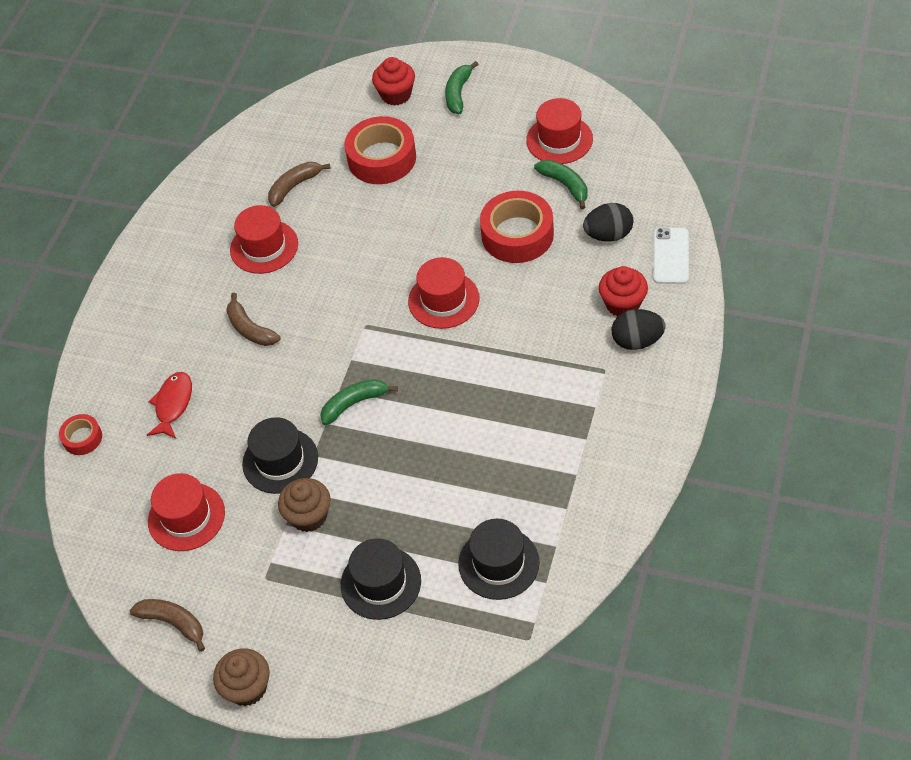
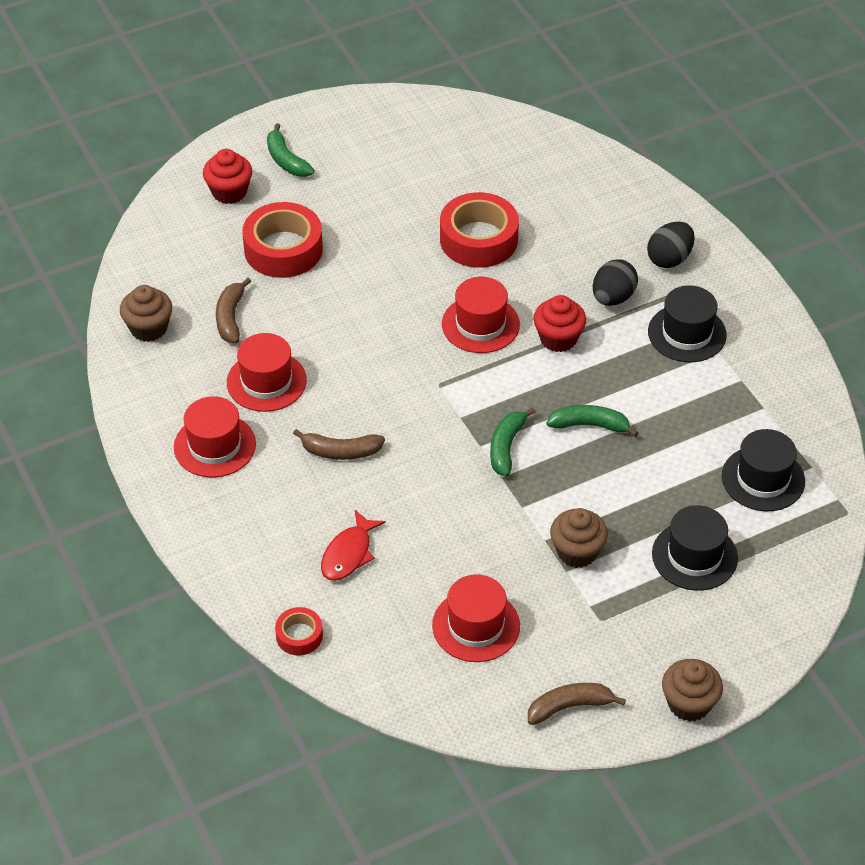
camera: 50 degrees left, 5 degrees down
red fish [147,372,192,439] -> red fish turned 120 degrees counterclockwise [321,510,386,581]
black hat [242,417,318,494] -> black hat moved to [648,285,727,362]
red hat [526,98,593,164] -> red hat moved to [174,396,256,478]
green banana [534,160,588,209] -> green banana moved to [547,405,638,437]
black egg [583,203,633,242] -> black egg moved to [593,259,638,306]
red cupcake [599,266,648,317] -> red cupcake moved to [533,295,586,352]
white phone [653,227,689,284] -> none
none -> brown cupcake [120,285,172,342]

